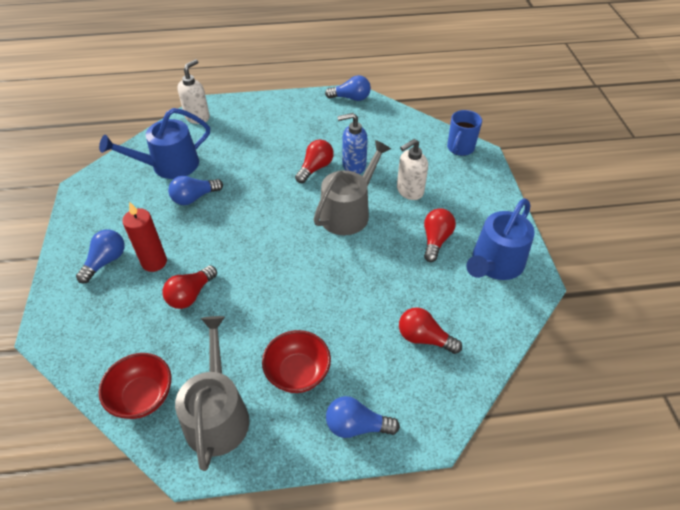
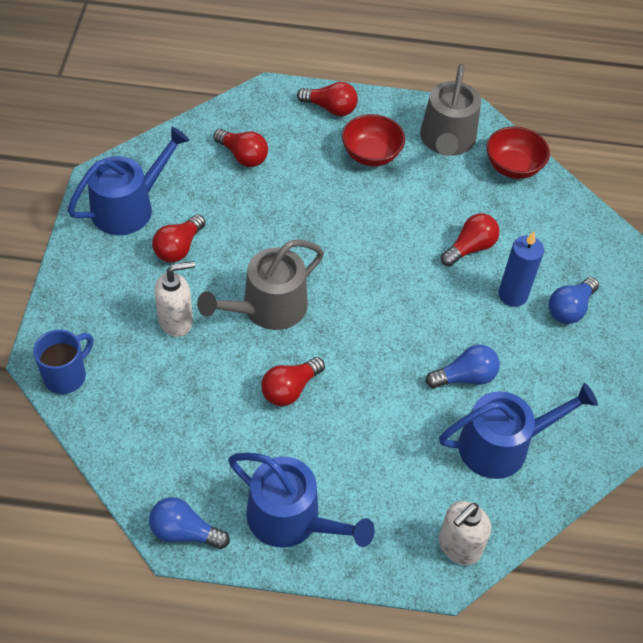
camera: 170 degrees left, 5 degrees up
red candle [122,201,167,272] -> blue candle [499,231,544,307]
blue light bulb [326,396,400,438] -> red light bulb [297,82,358,116]
blue soap dispenser [337,113,368,174] -> none
none -> blue watering can [228,453,375,548]

